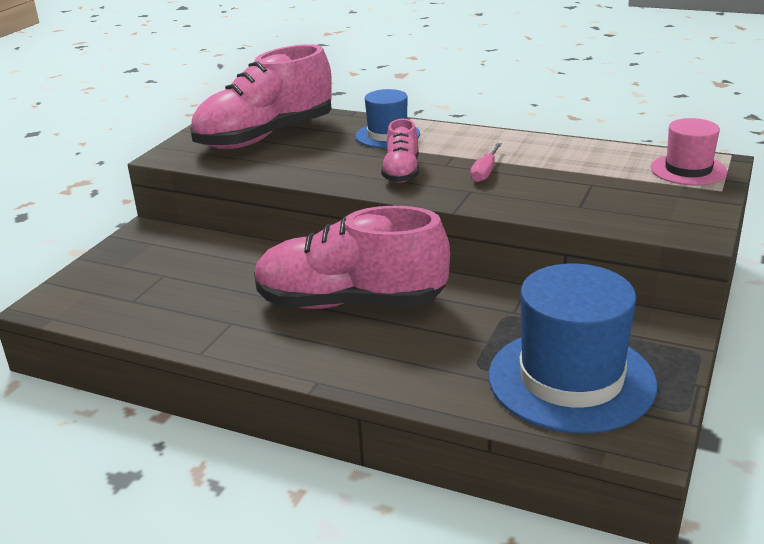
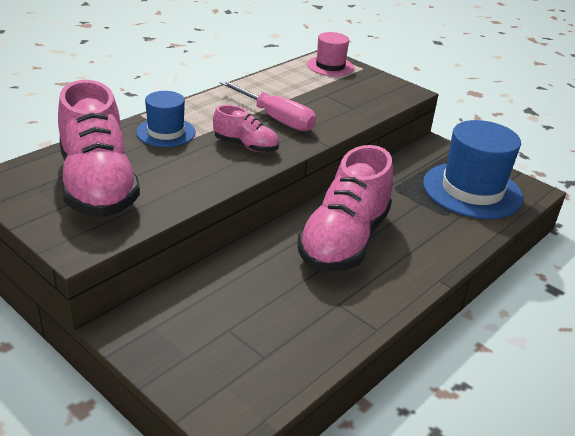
camera: 75 degrees left, 5 degrees up
pink screwdriver [470,143,502,182] -> pink screwdriver [220,80,316,131], size x1.83

